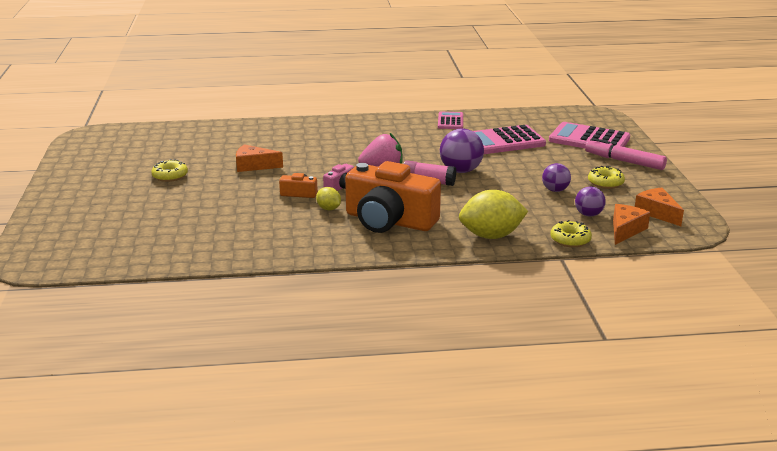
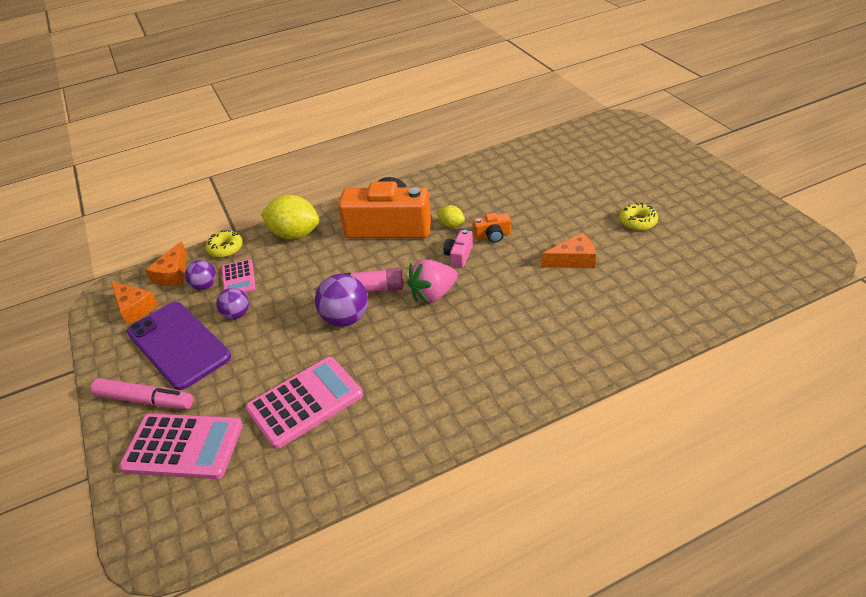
camera: 165 degrees right, 15 degrees up
pink calculator [438,112,463,129] -> pink calculator moved to [222,259,256,293]
yellow lemon [459,190,528,239] -> yellow lemon turned 45 degrees clockwise [261,195,320,239]
yellow donut [588,166,625,189] -> purple phone [127,302,231,390]

